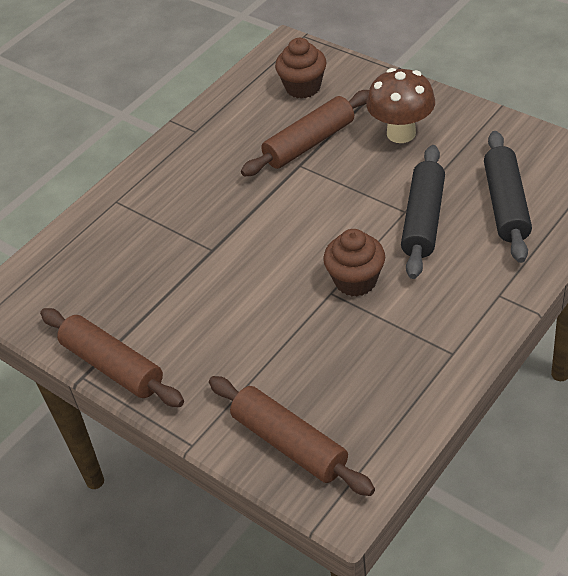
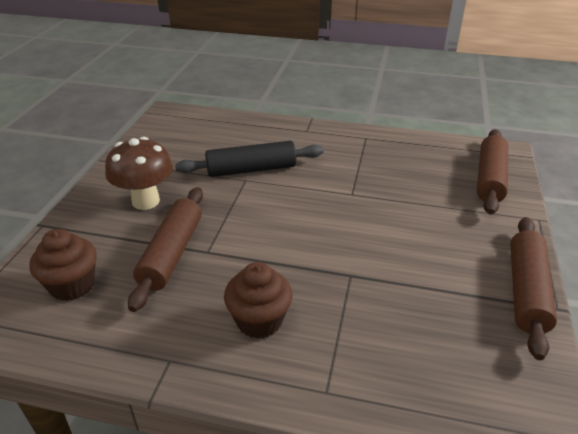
camera: 120 degrees left, 10 degrees down
brown rolling pin [241,90,369,177] -> brown rolling pin turned 75 degrees clockwise [128,187,203,312]
brown cupcake [323,229,385,297] -> brown cupcake moved to [224,262,292,339]
black rolling pin [484,131,532,263] -> none

